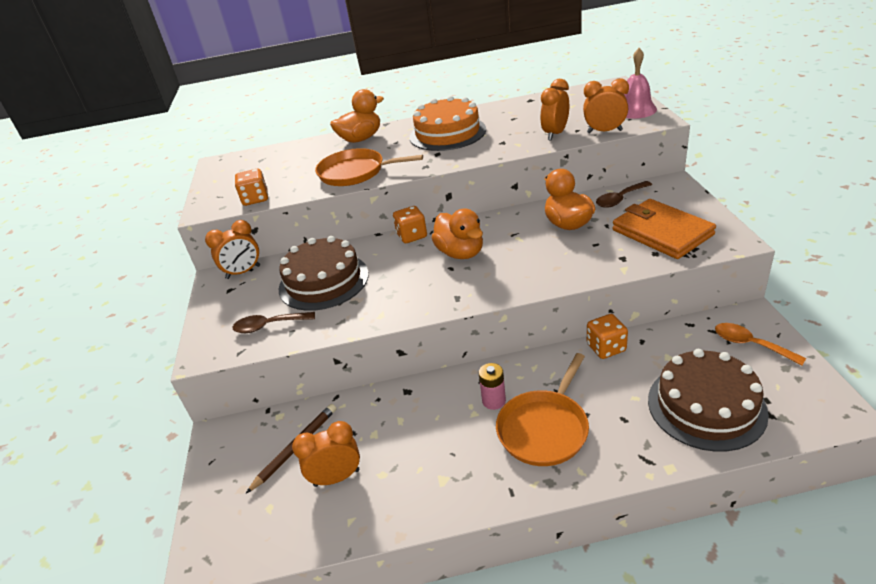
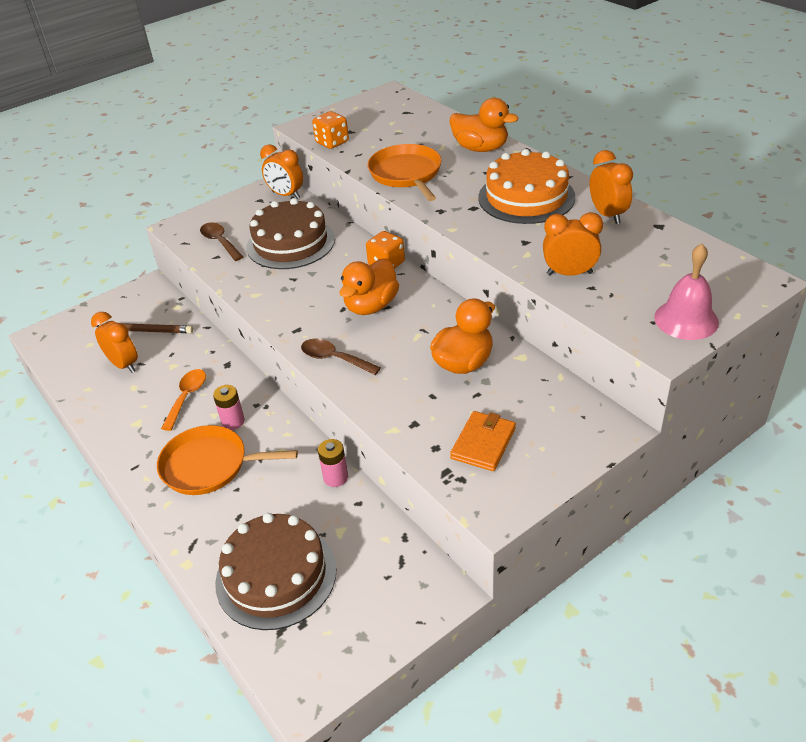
camera: 60 degrees right, 5 degrees up
orange clock [583,79,629,133] -> orange clock moved to [590,150,633,224]
orange dice [587,314,628,359] -> pink battery [318,439,348,487]
brown spoon [596,181,652,208] -> brown spoon moved to [301,338,381,375]
orange wallet [612,199,716,259] -> orange wallet [450,411,516,471], size x0.62
orange spoon [715,323,806,366] -> orange spoon moved to [161,369,206,431]

